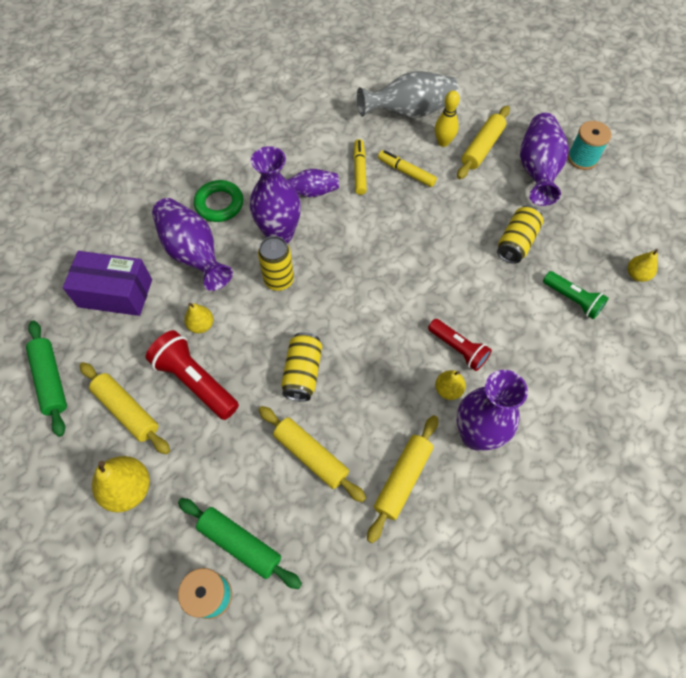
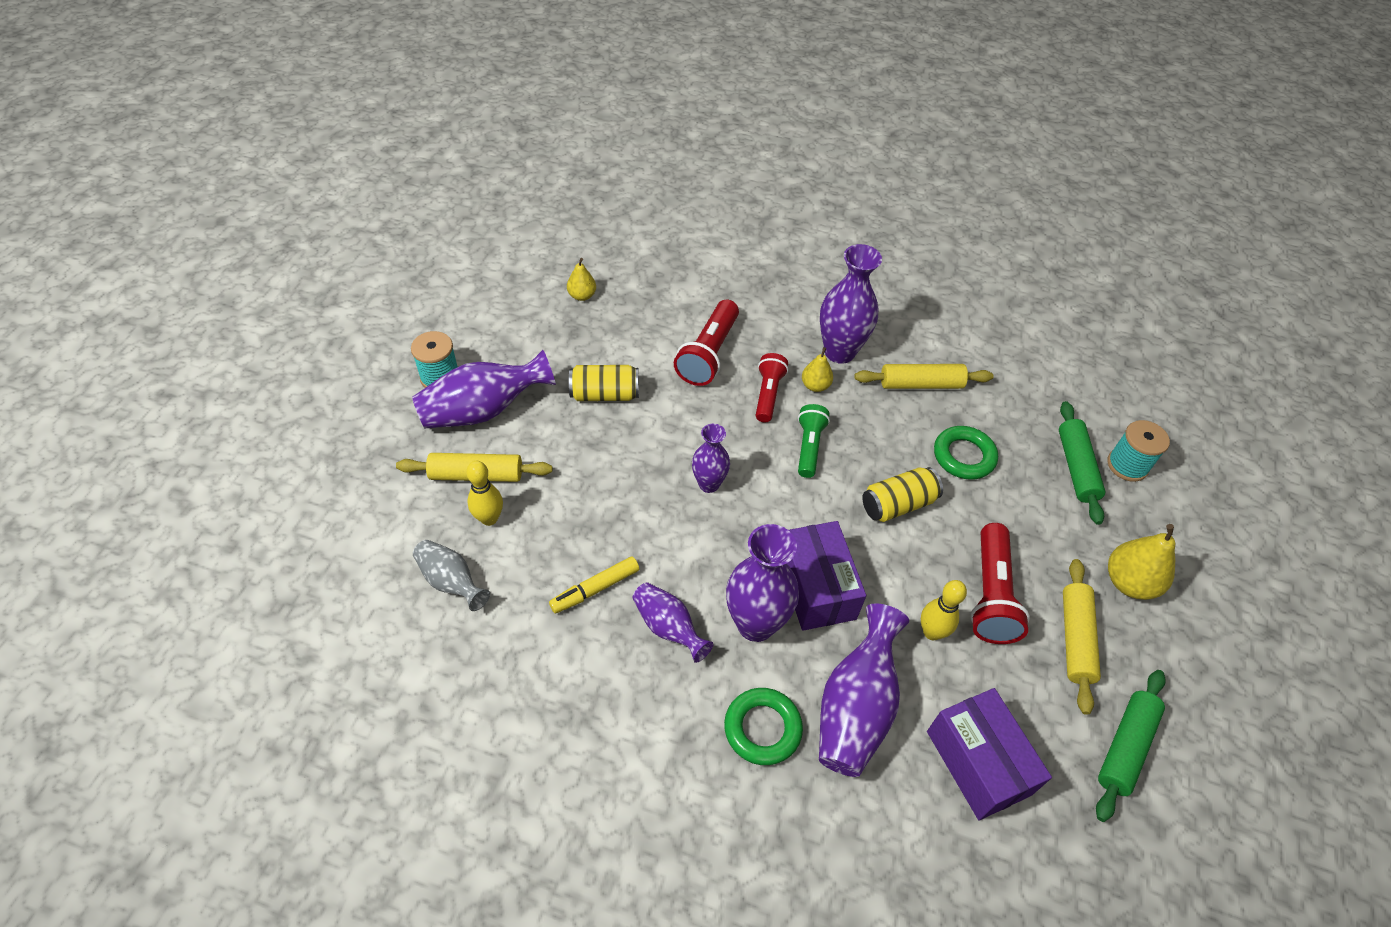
camera: 125 degrees left, 10 degrees down
yellow pear [184,303,213,333] -> yellow bowling pin [921,580,967,640]
yellow can [258,236,294,291] -> purple box [787,521,866,631]
yellow rolling pin [259,406,366,502] -> green ring [934,426,998,480]
grey vase [357,71,458,118] -> grey vase [413,540,490,611], size x0.60
yellow marker [378,150,437,187] -> none
green flashlight [543,271,609,319] -> green flashlight moved to [798,404,830,478]
none -> red flashlight [674,300,739,386]
none -> purple vase [692,424,730,493]

